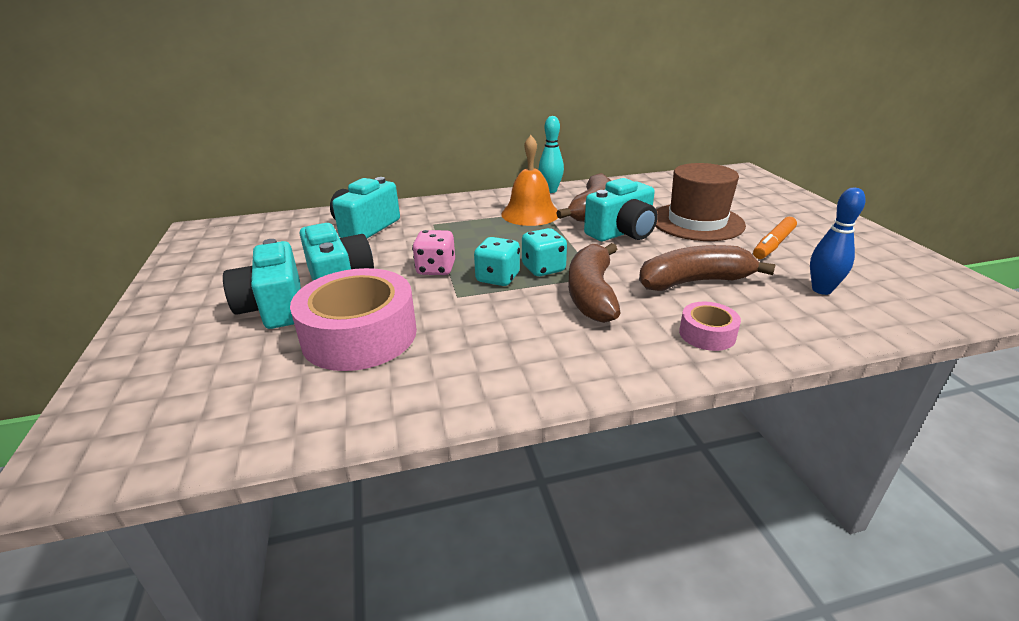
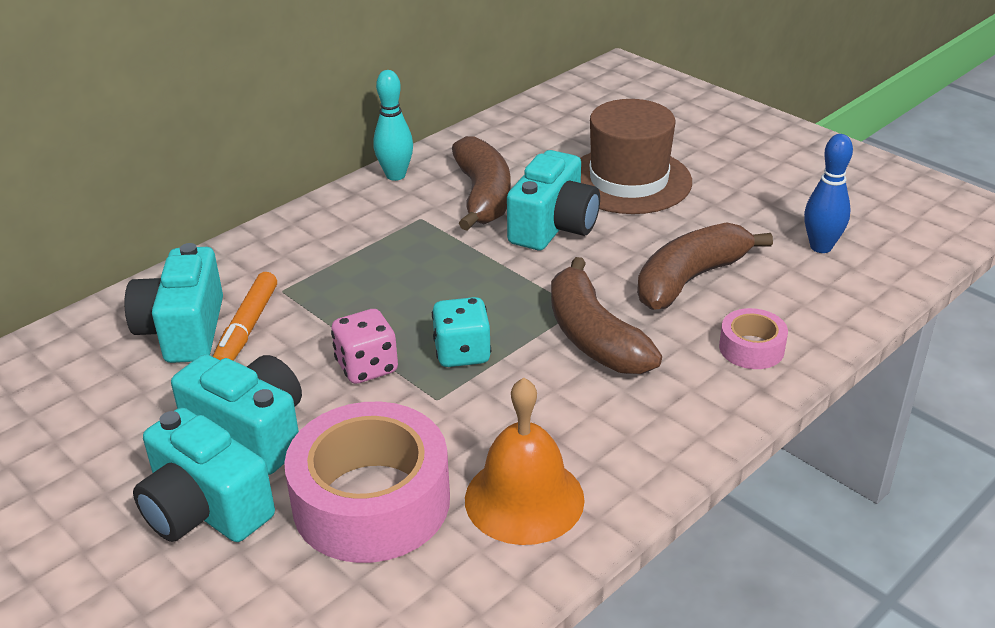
camera: 30 degrees left, 5 degrees up
orange bell [501,135,558,226] -> orange bell moved to [465,378,585,545]
turquoise dice [522,228,567,276] -> none
orange marker [753,217,797,259] -> orange marker moved to [213,272,277,361]

